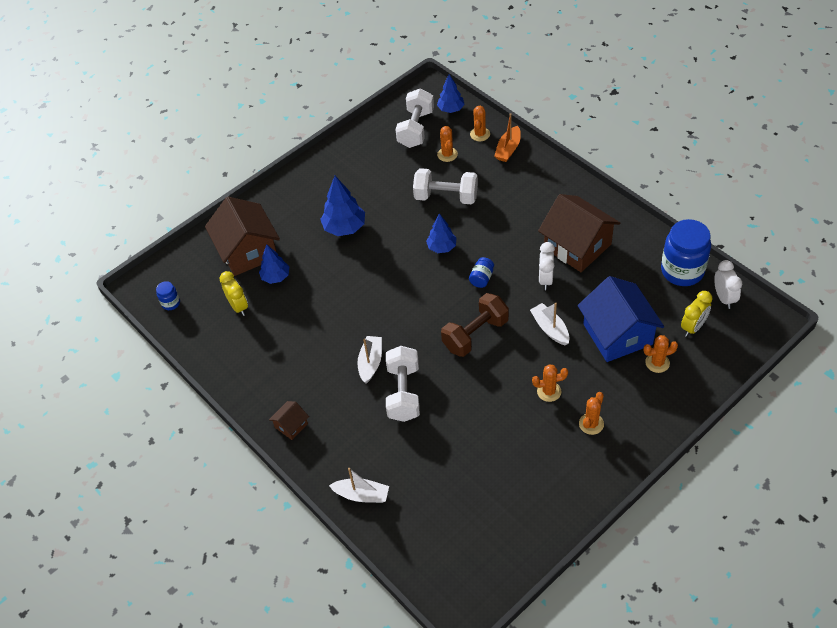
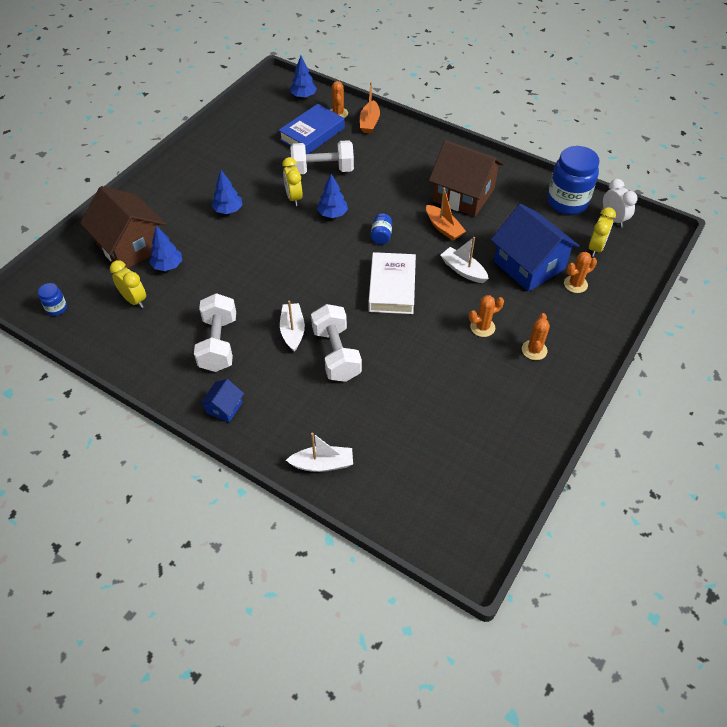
camera: 20 degrees left, 0 degrees up
brown house [269,401,309,440] -> blue house [200,379,244,422]
blue tree [320,176,365,236] -> blue tree [212,170,243,214], size x0.66
white dumbbell [395,88,434,148] -> white dumbbell moved to [194,293,236,372]
orange cactus [437,126,458,162] -> blue book [279,104,345,154]
brown dumbbell [441,293,509,357] -> white book [368,252,416,314]
white clock [539,242,555,290] -> orange boat [426,187,466,241]
none -> yellow clock [282,157,303,206]

